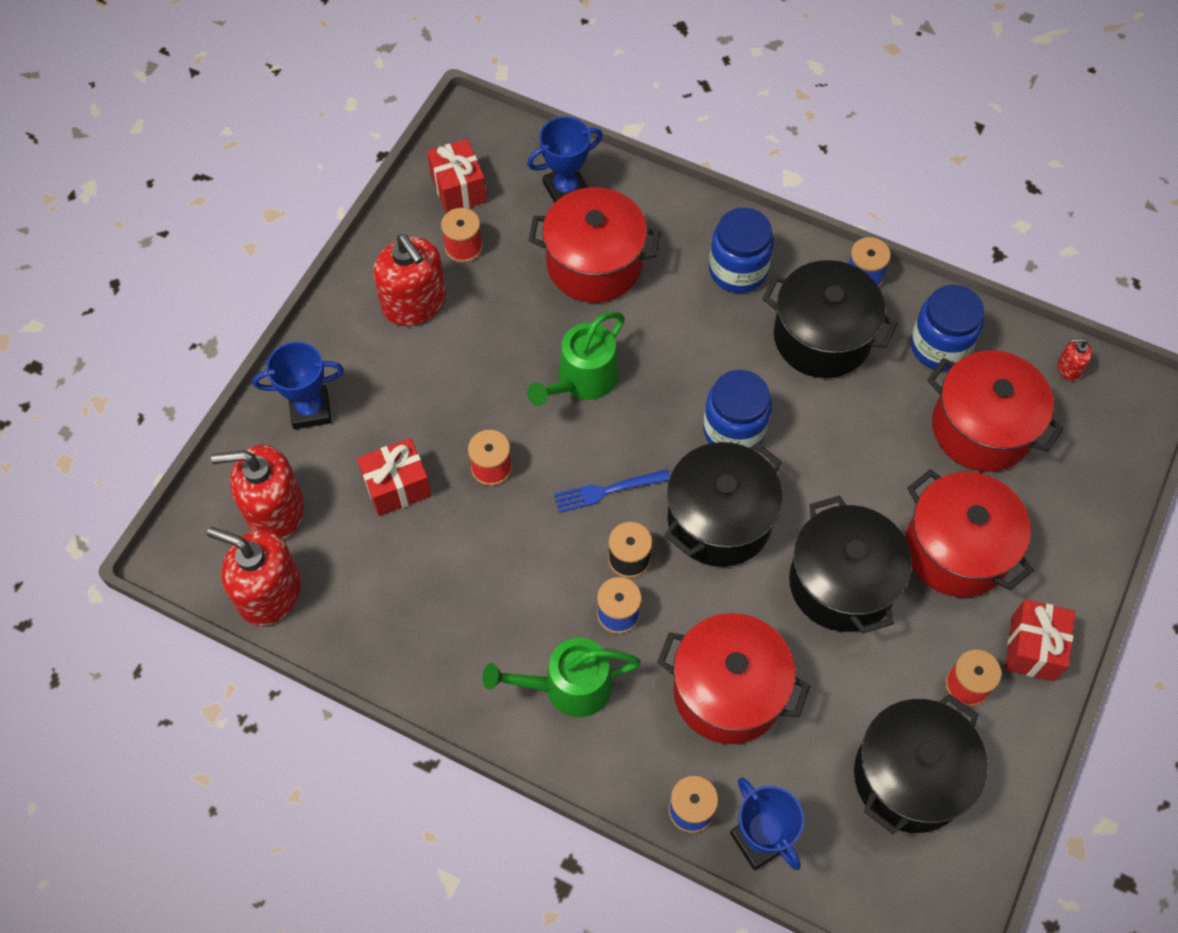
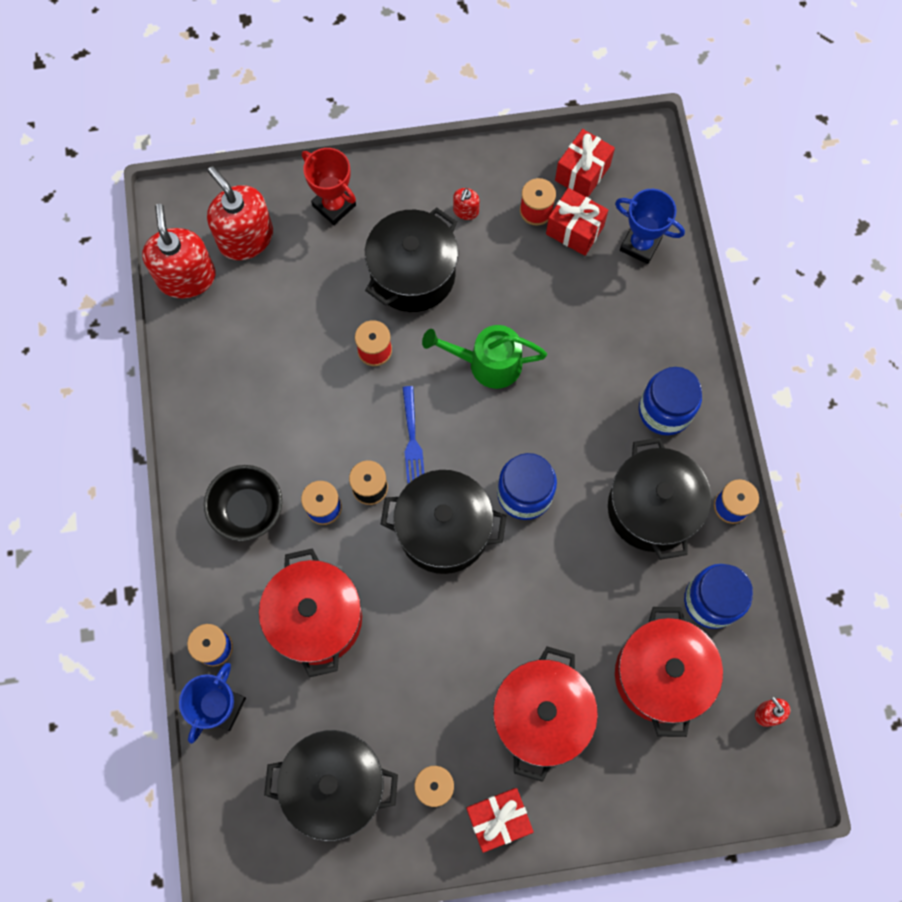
camera: 55 degrees right, 10 degrees up
blue trophy [253,342,344,429] -> red trophy [302,148,356,225]
red gift [357,438,432,516] -> red gift moved to [546,188,608,256]
red soap dispenser [373,234,446,326] -> red soap dispenser [453,188,480,220], size x0.45
green watering can [483,638,641,717] -> black bowl [204,465,282,541]
red pot [528,187,661,303] -> none
blue fork [554,469,670,513] -> blue fork turned 135 degrees counterclockwise [403,386,424,483]
black pot [789,496,912,633] -> black pot moved to [365,207,458,312]

